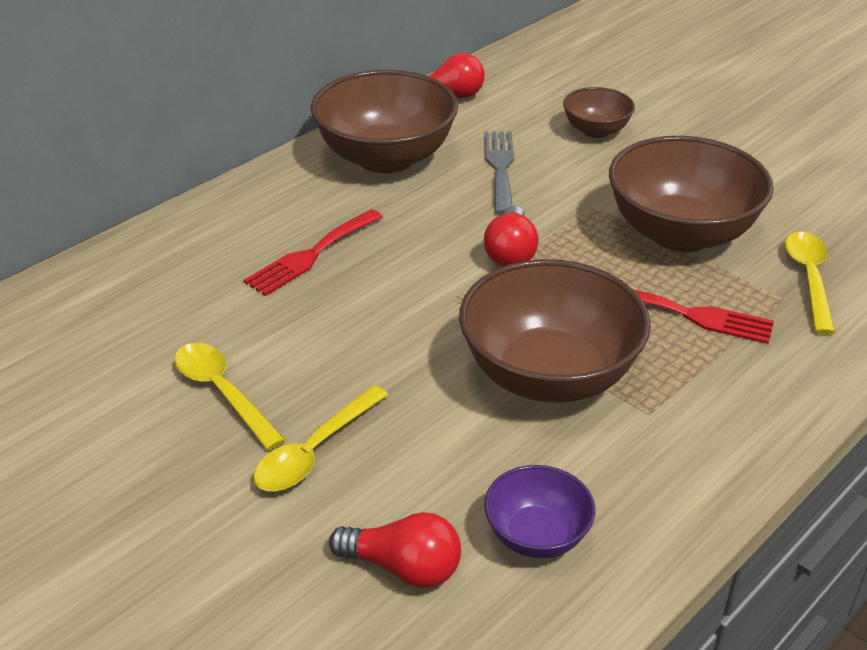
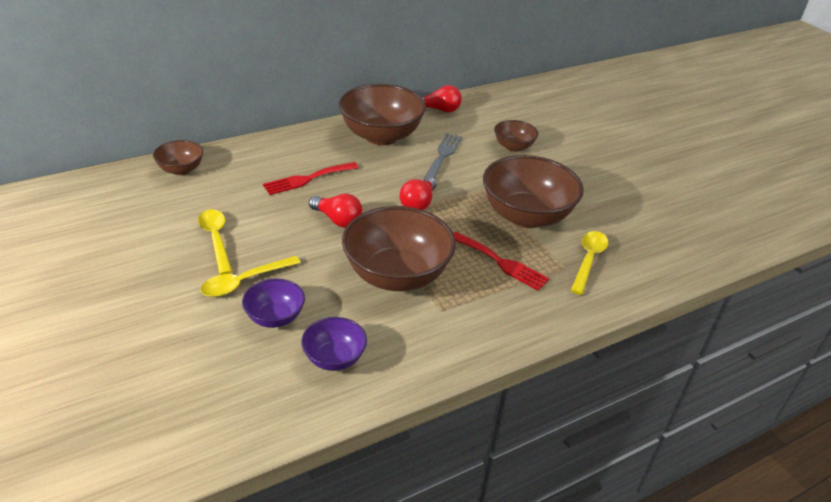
camera: 15 degrees right, 0 degrees up
red light bulb [329,512,461,588] -> red light bulb moved to [309,194,362,228]
none -> brown bowl [153,140,203,175]
none -> purple bowl [242,278,305,328]

